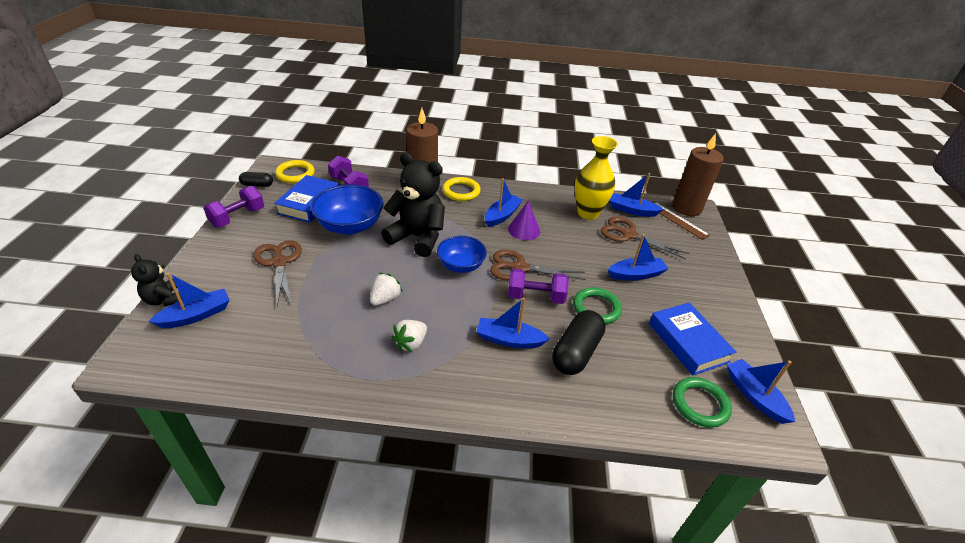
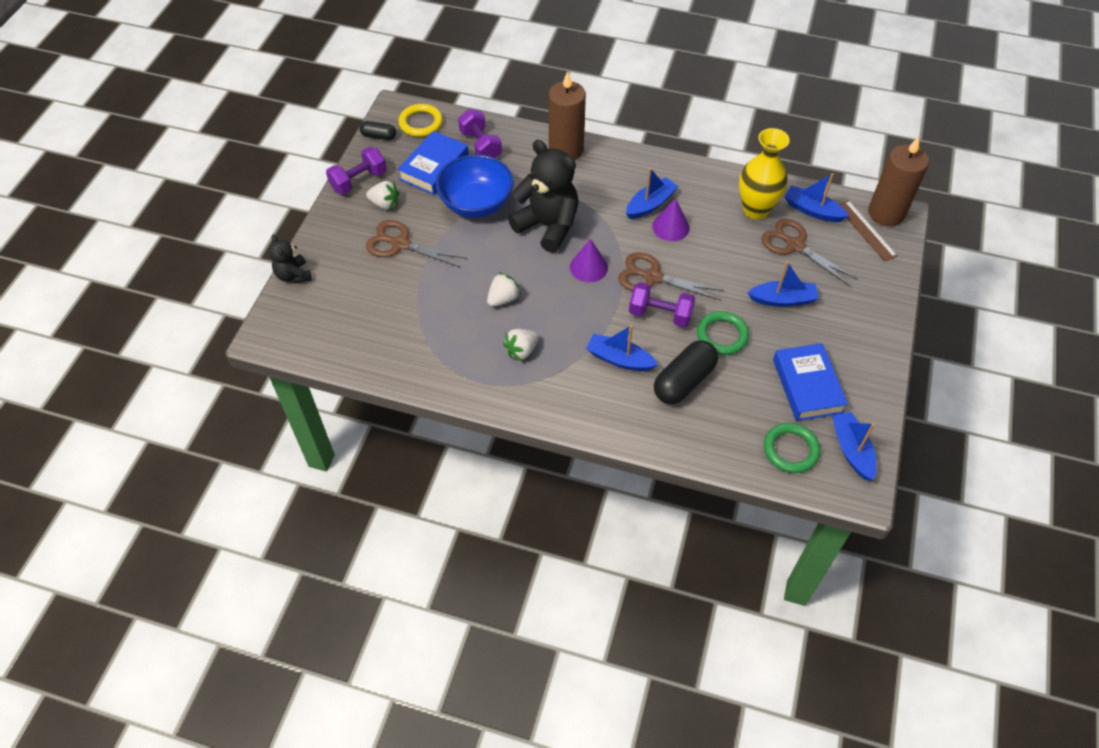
camera: 15 degrees right, 15 degrees up
blue boat [148,273,230,328] -> none
brown scissors [254,240,302,306] -> brown scissors turned 60 degrees counterclockwise [366,220,467,268]
blue bowl [437,236,487,273] -> purple cone [570,239,608,282]
yellow ring [442,177,481,201] -> none
none -> white strawberry [366,181,399,210]

